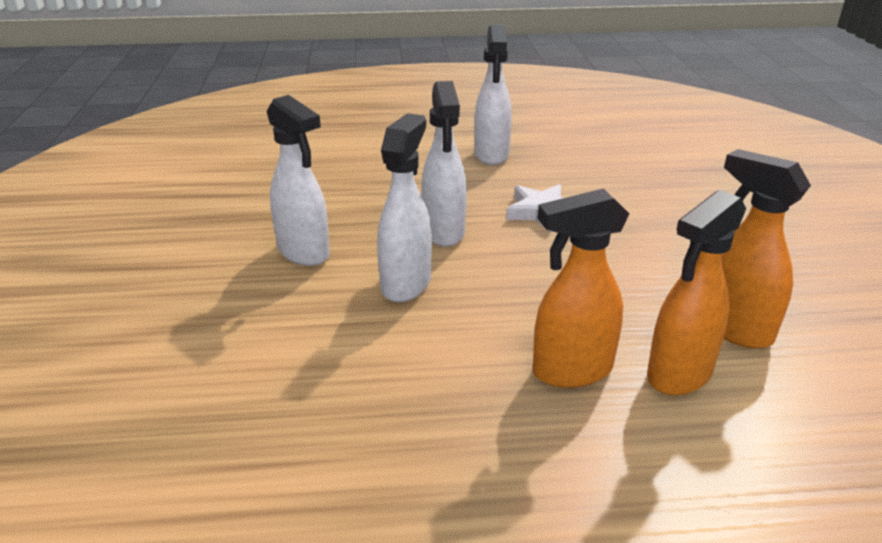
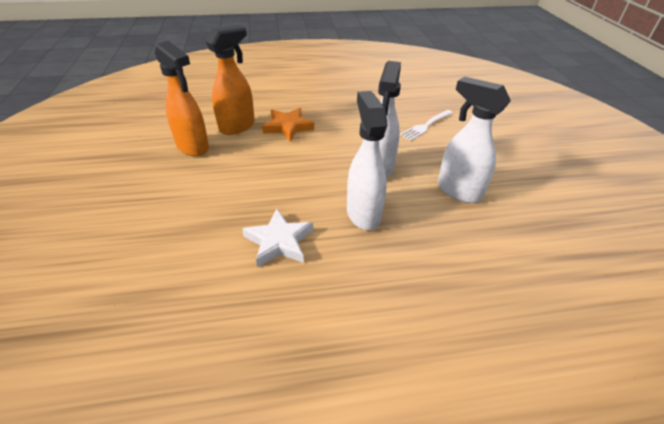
camera: 175 degrees right, 10 degrees up
white spray bottle [474,25,512,165] -> none
orange spray bottle [533,188,629,388] -> orange star [262,108,314,142]
none -> white fork [400,110,453,141]

